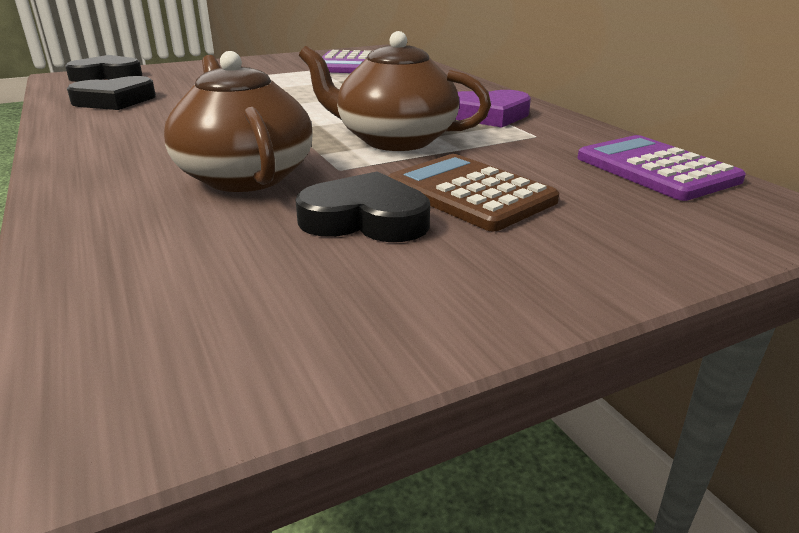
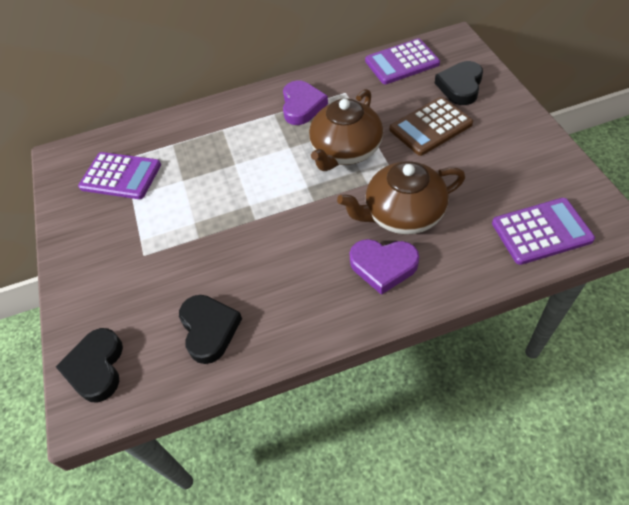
camera: 75 degrees left, 25 degrees up
black heart [296,171,430,242] -> black heart moved to [435,61,483,105]
none -> purple heart [349,239,419,295]
none -> purple calculator [492,198,595,265]

